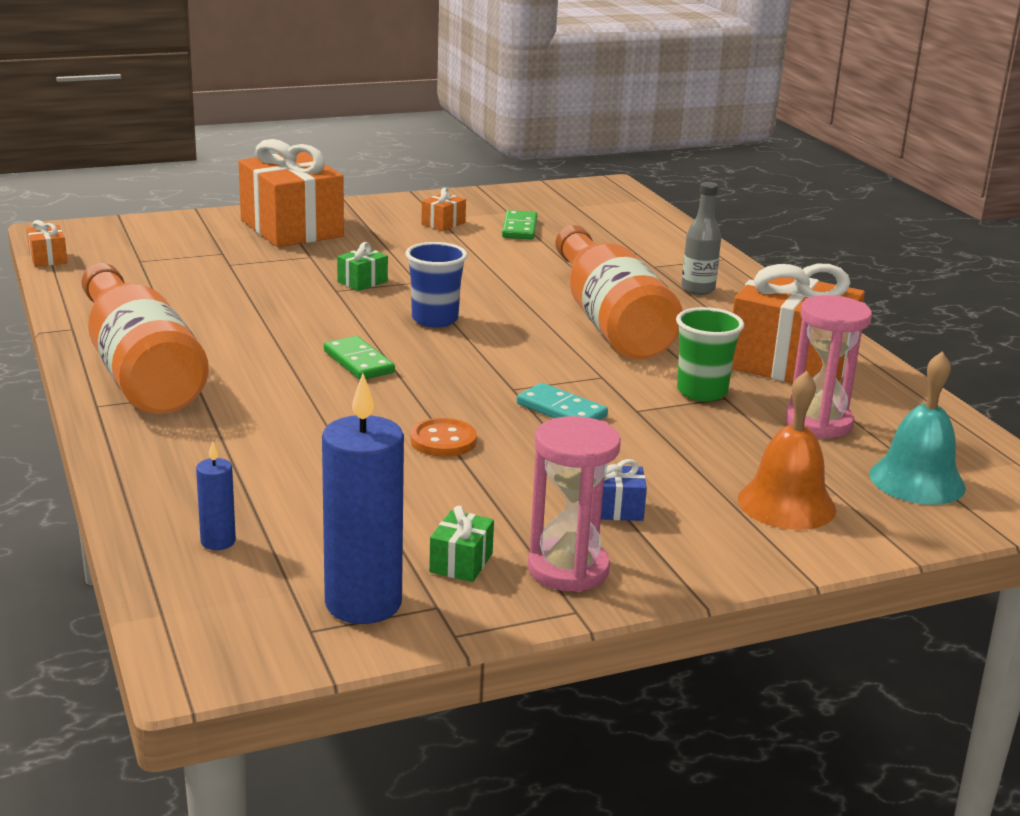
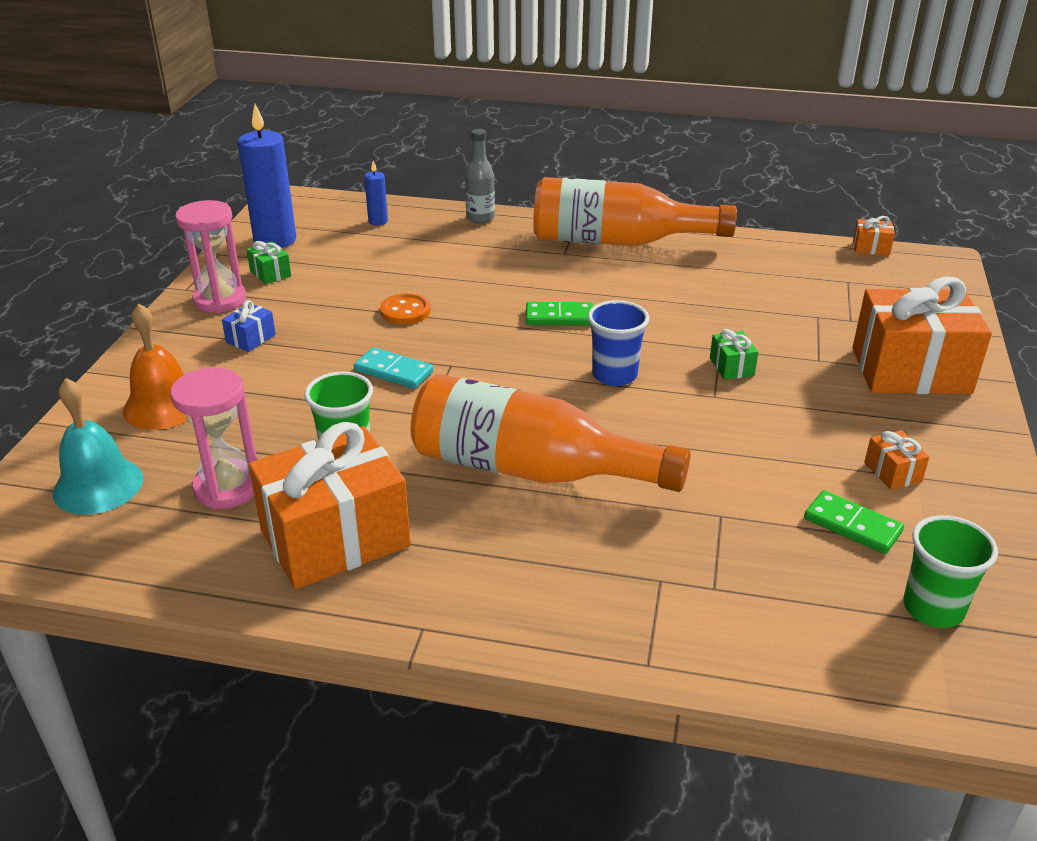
camera: 125 degrees right, 10 degrees up
turquoise domino [517,383,608,420] -> turquoise domino turned 45 degrees clockwise [354,347,433,389]
grey bottle [681,182,721,295] -> grey bottle moved to [465,129,495,224]
none -> green cup [903,515,998,628]

